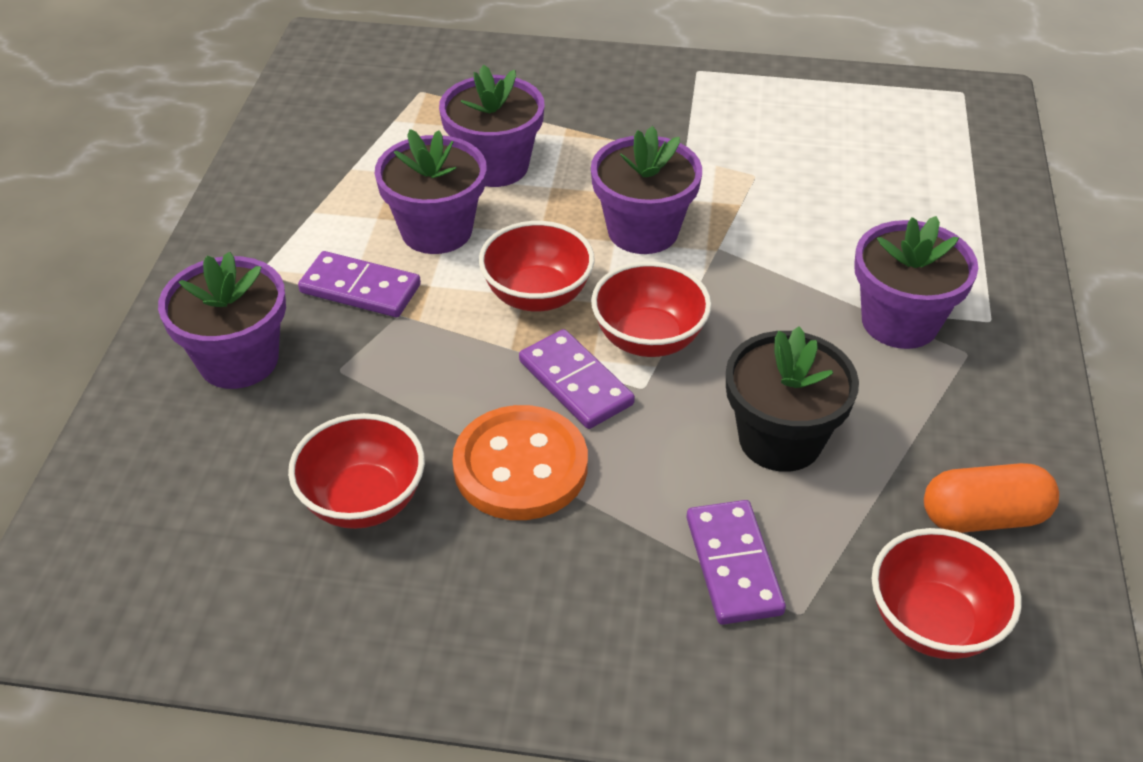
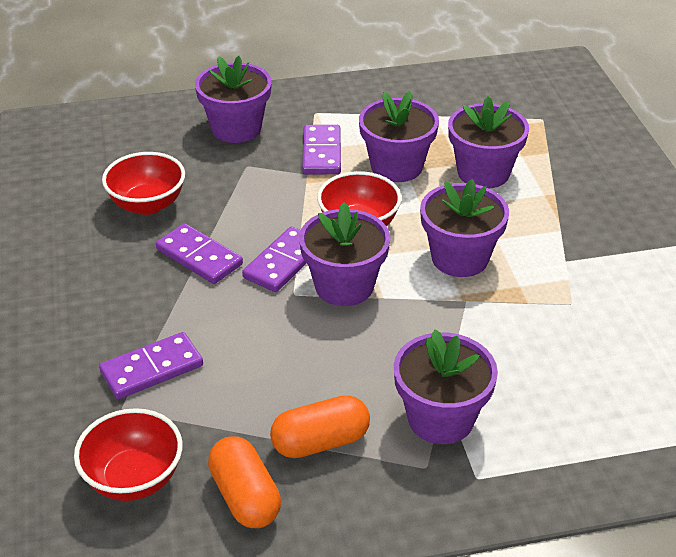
camera: 70 degrees right, 5 degrees down
orange button [452,405,588,520] -> purple domino [156,223,243,284]
red bowl [591,261,711,357] -> purple flower pot [299,202,390,306]
black flower pot [726,327,859,472] -> none
none -> orange capsule [270,395,370,458]

